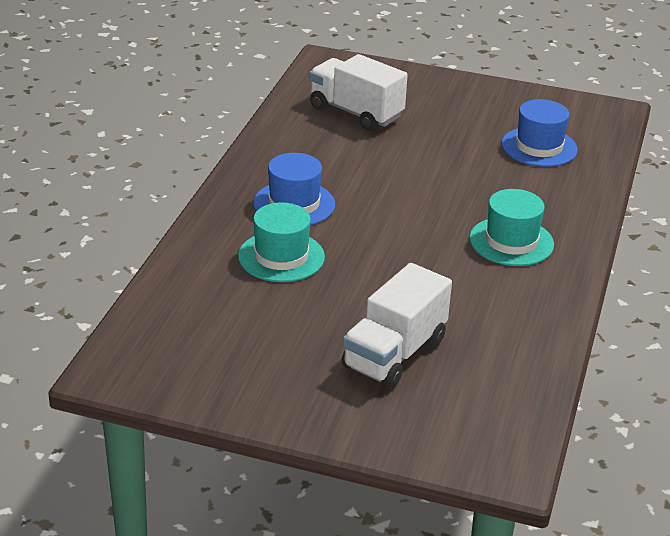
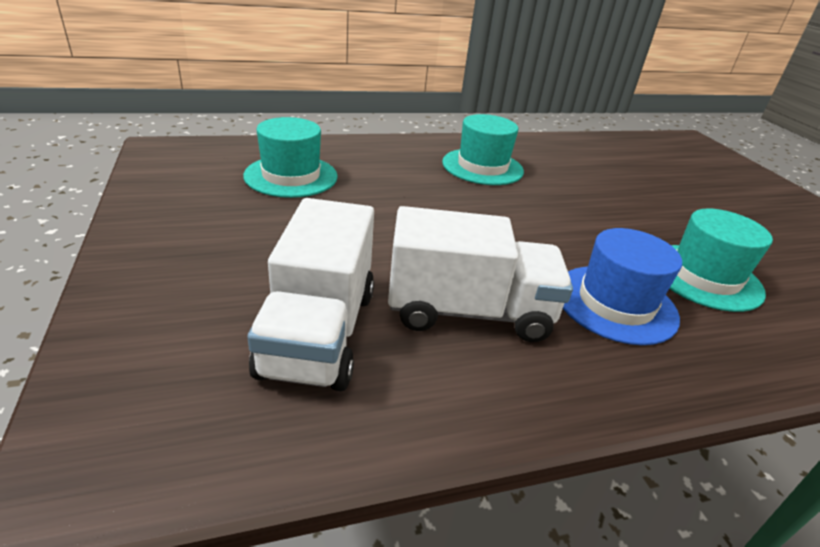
camera: 125 degrees left, 0 degrees up
white truck [341,263,452,388] -> white truck moved to [388,206,573,342]
blue hat [502,99,578,167] -> turquoise hat [243,117,338,198]

